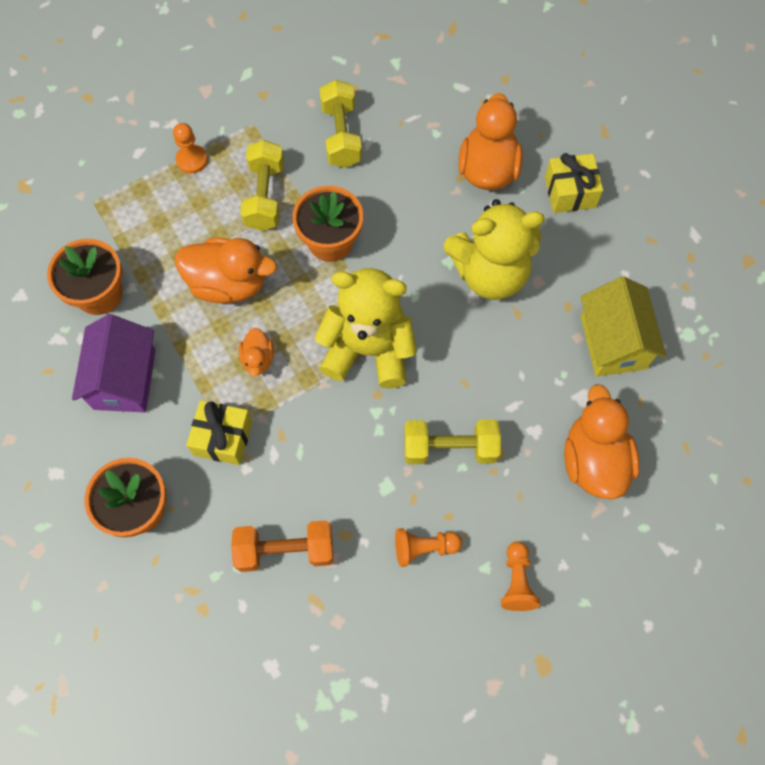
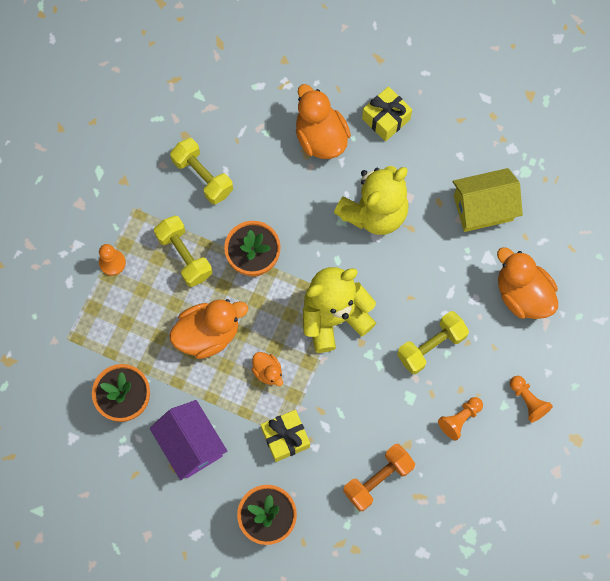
camera: 35 degrees left, 5 degrees up
yellow house [581,276,667,377] -> yellow house turned 60 degrees counterclockwise [453,168,523,232]

